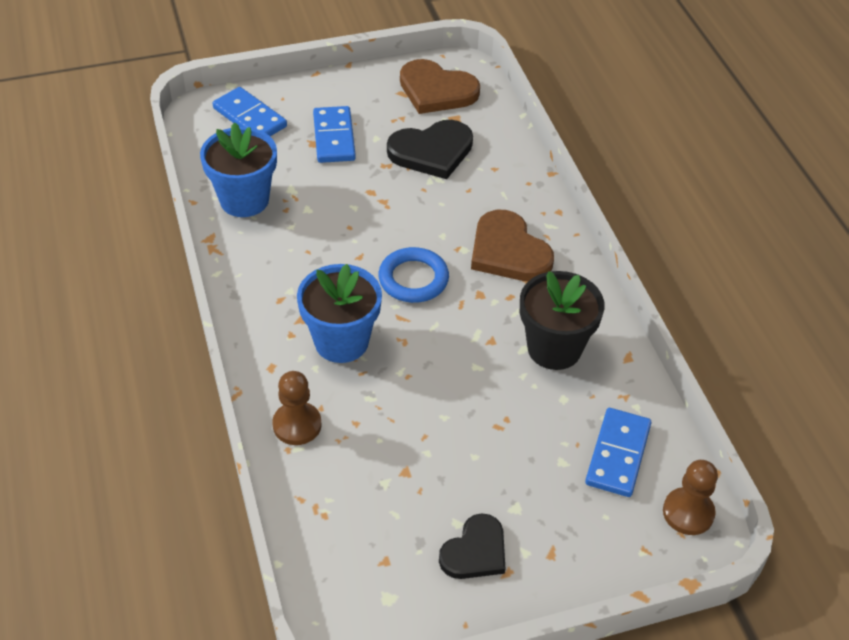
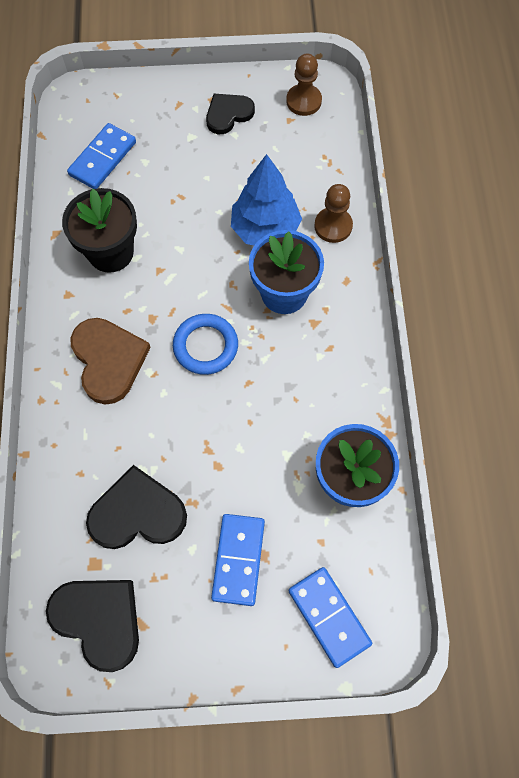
camera: 165 degrees left, 20 degrees up
brown heart [400,59,480,114] -> black heart [46,580,139,672]
brown pawn [663,460,718,535] -> brown pawn moved to [286,54,322,116]
none -> blue tree [231,154,302,245]

